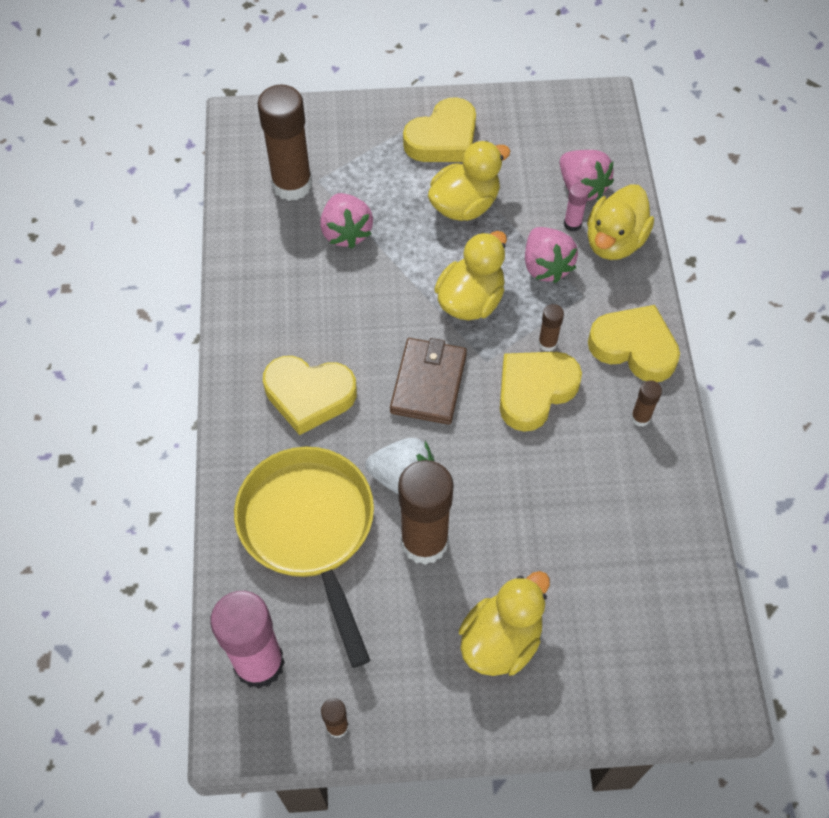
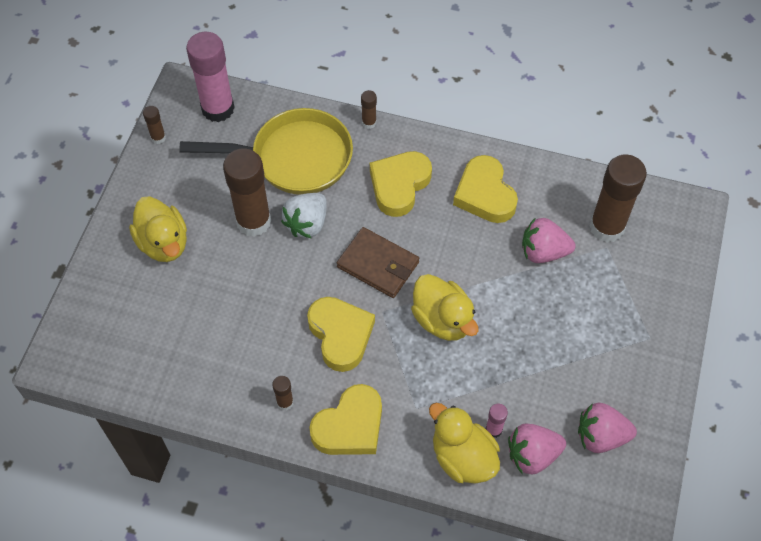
camera: 110 degrees right, 0 degrees up
yellow heart [403,97,476,162] -> yellow heart moved to [453,155,518,223]
yellow duck [428,141,510,221] -> none
pink strawberry [525,227,578,283] -> pink strawberry moved to [578,402,637,453]
brown glue stick [538,304,564,352] -> brown glue stick moved to [361,90,377,129]

